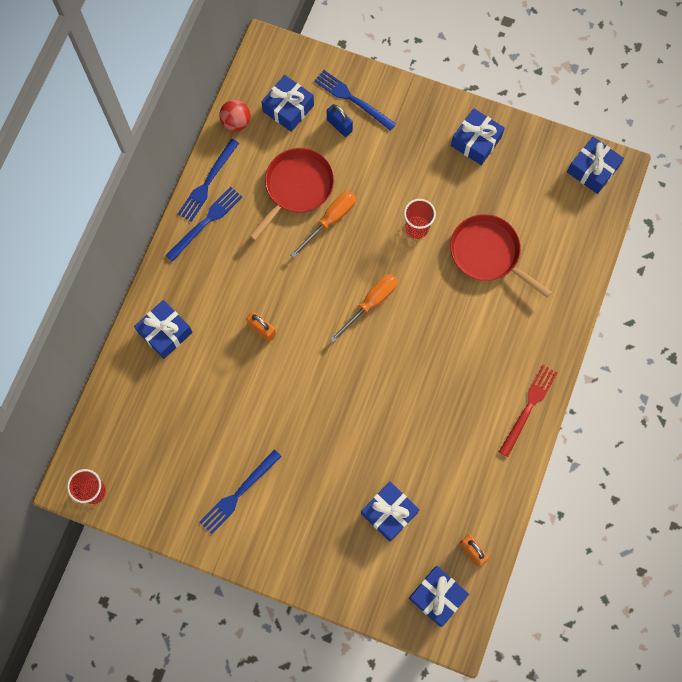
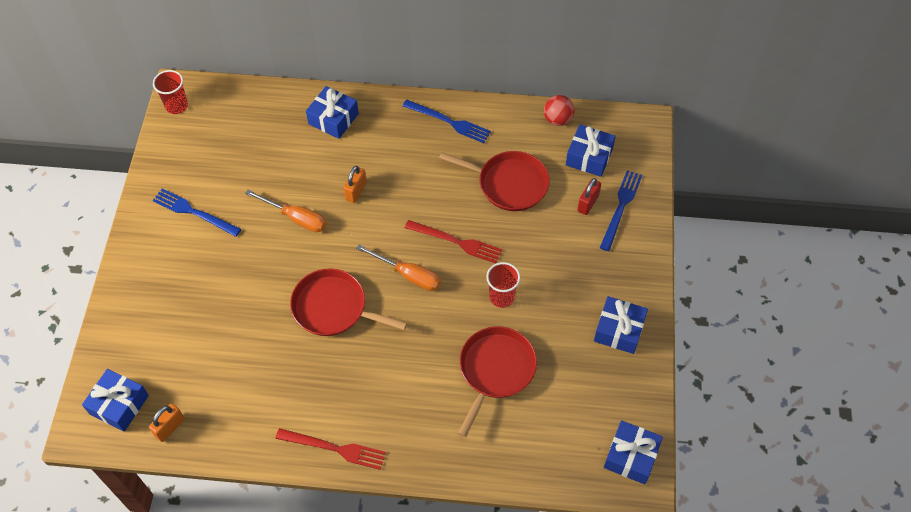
camera: 75 degrees right, 15 degrees down
blue fork [178,139,239,222] -> none
orange screwdriver [290,191,356,258] -> orange screwdriver moved to [245,190,326,232]
blue padlock [327,104,353,137] -> red padlock [577,178,601,215]
blue gift [361,481,419,542] -> none
none -> red pan [290,268,407,336]
none -> red fork [405,220,502,263]

